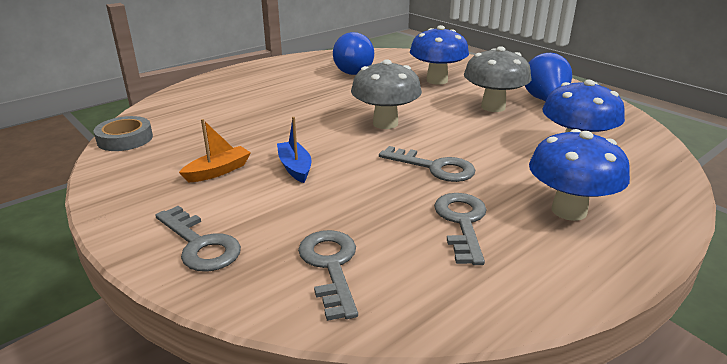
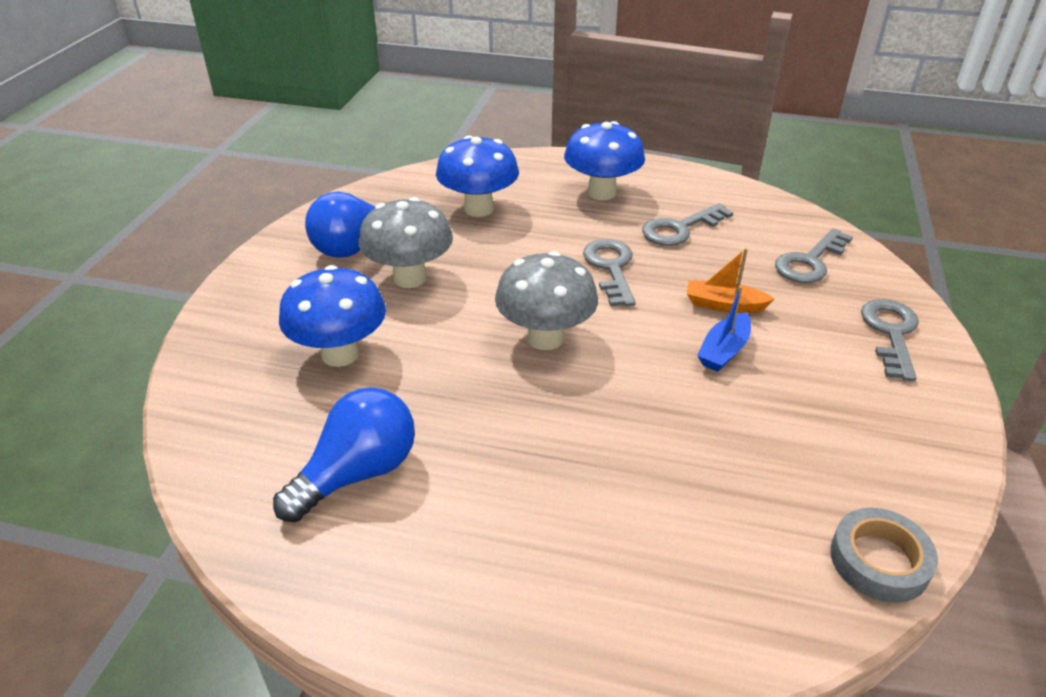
camera: 125 degrees left, 10 degrees up
orange boat [179,119,251,183] -> orange boat moved to [687,248,775,313]

